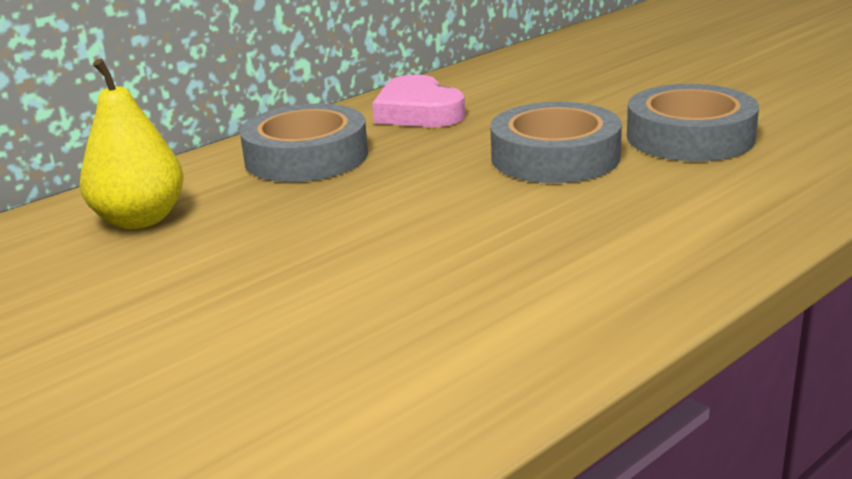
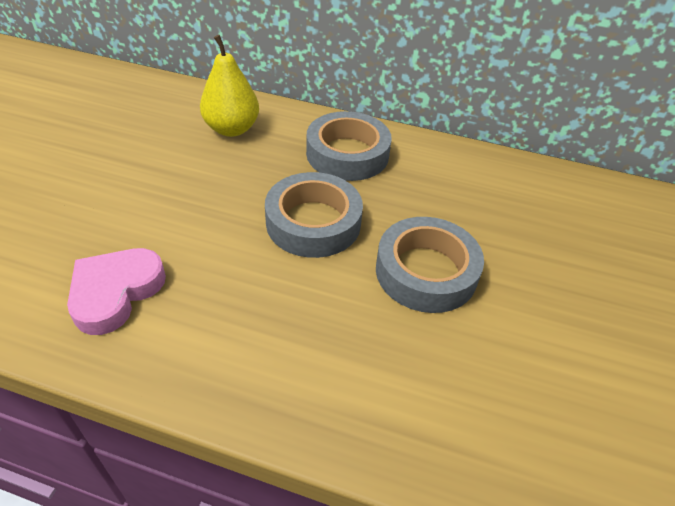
camera: 55 degrees right, 20 degrees up
pink heart [372,74,465,127] -> pink heart moved to [67,248,166,335]
grey tape [627,84,759,161] -> grey tape moved to [265,172,363,258]

